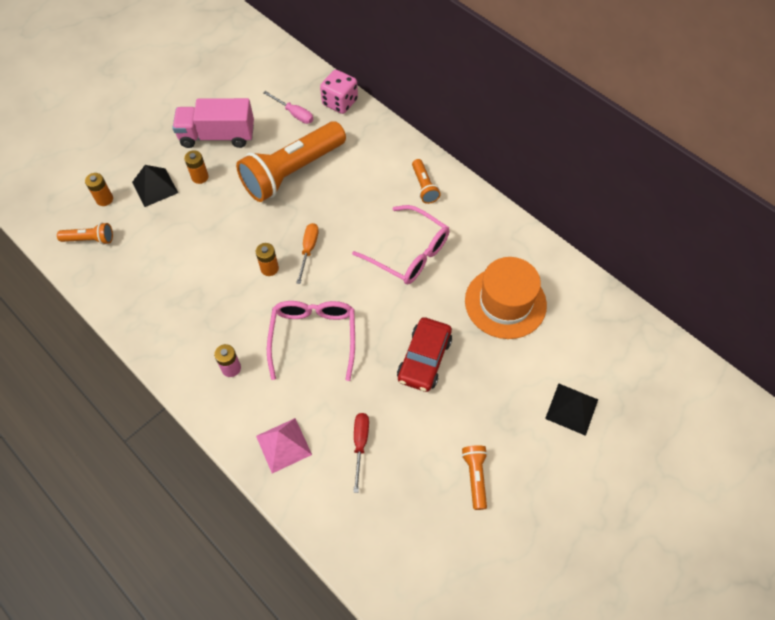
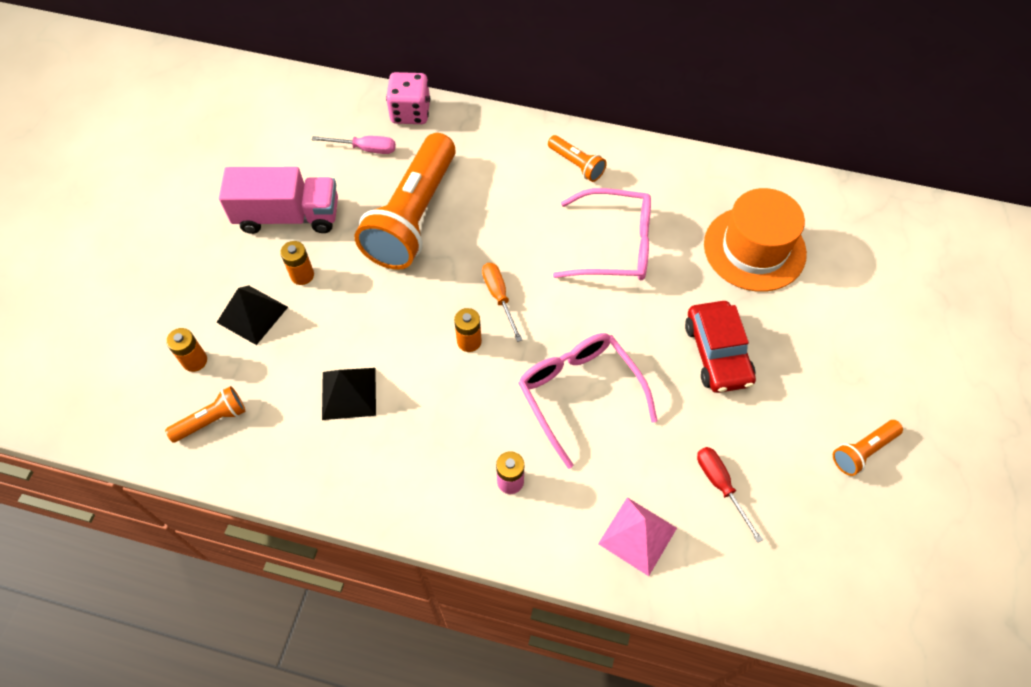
camera: 30 degrees left, 0 degrees up
pink truck [172,98,254,148] -> pink truck turned 150 degrees counterclockwise [219,167,338,234]
orange flashlight [462,445,488,510] -> orange flashlight turned 90 degrees counterclockwise [833,420,903,476]
black pyramid [545,384,598,436] -> black pyramid moved to [322,368,376,420]

